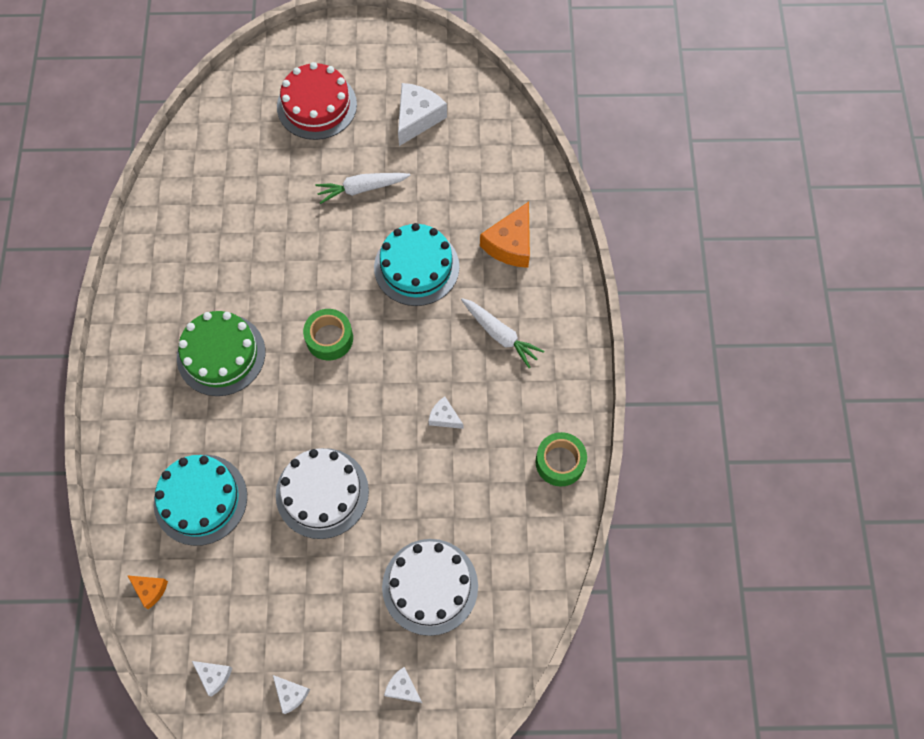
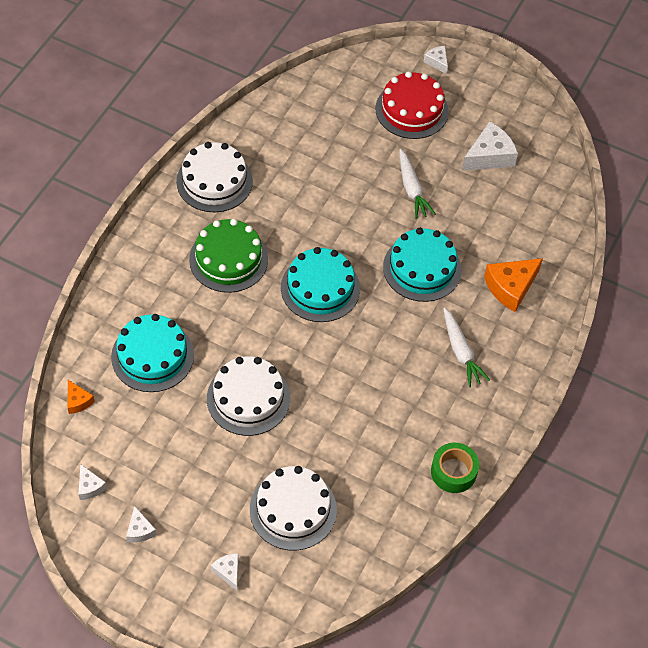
camera: 25 degrees right, 10 degrees down
green tape [303,309,353,361] -> turquoise cake [281,247,360,322]
white carrot [315,173,410,204] -> white carrot turned 120 degrees counterclockwise [399,149,435,219]
white cheese [428,397,463,429] -> white cheese moved to [423,46,448,74]
none -> white cake [176,142,253,212]

